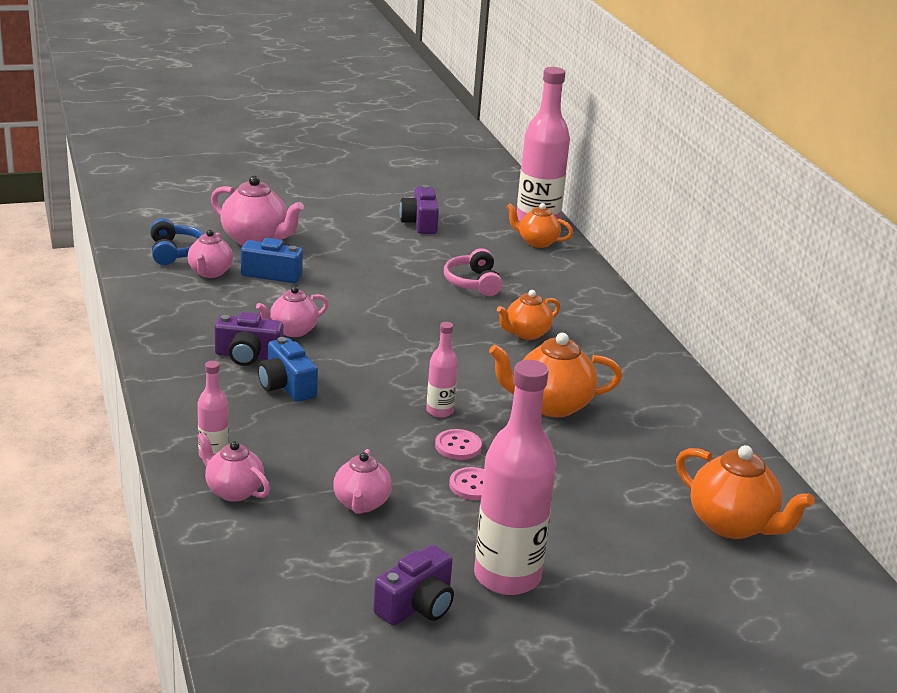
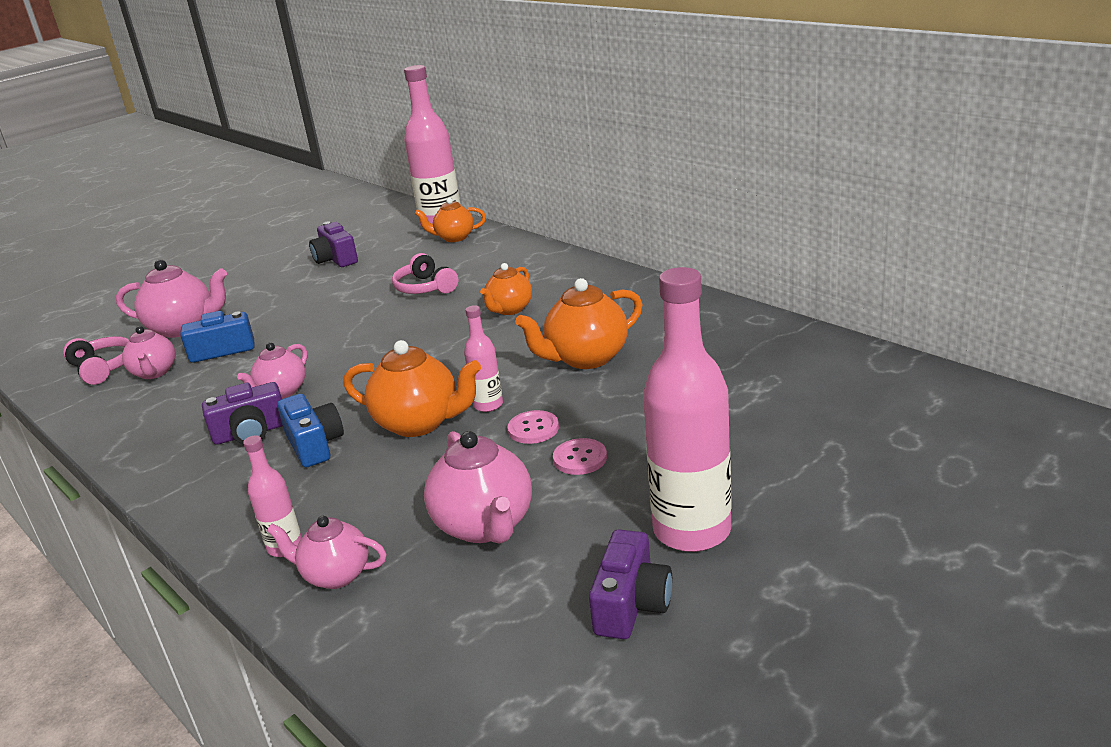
camera: 20 degrees left, 0 degrees up
blue headphones [150,218,204,265] -> pink headphones [63,336,129,385]
blue camera [258,337,318,402] -> blue camera turned 150 degrees counterclockwise [277,394,344,467]
pink teapot [333,449,392,514] -> pink teapot [424,431,532,543], size x1.56
orange teapot [676,445,815,539] -> orange teapot moved to [343,340,481,437]

